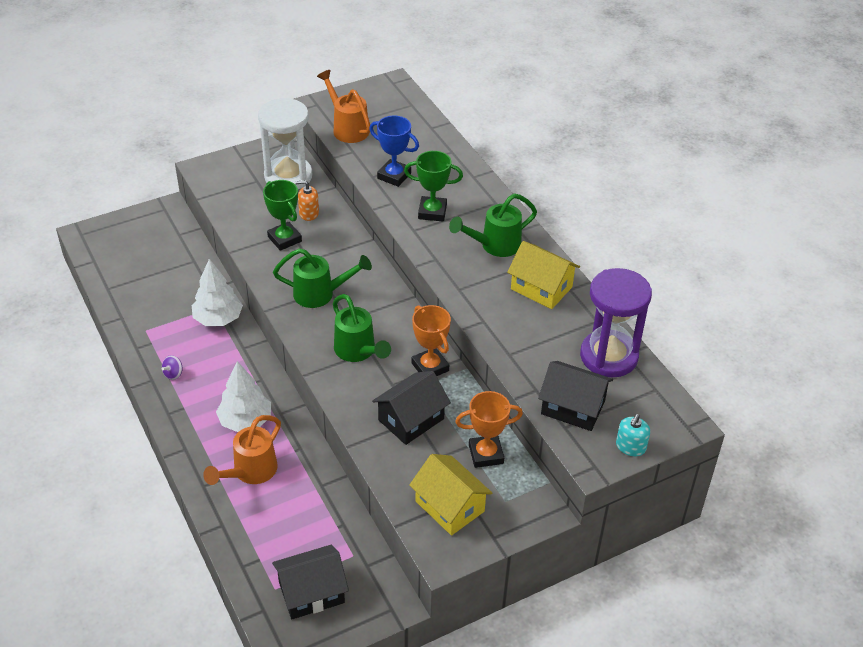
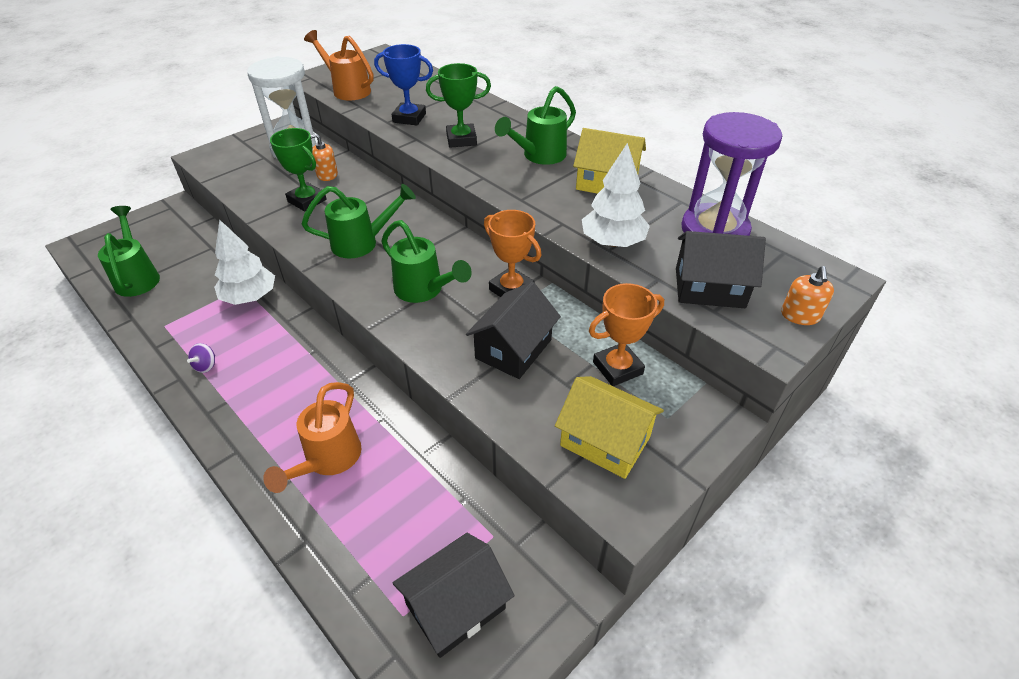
camera: 15 degrees left, 0 degrees up
white tree [216,361,271,432] -> white tree moved to [582,143,650,247]
turquoise soap dispenser [616,414,650,456] -> orange soap dispenser [781,266,834,325]
none -> green watering can [98,206,160,297]

